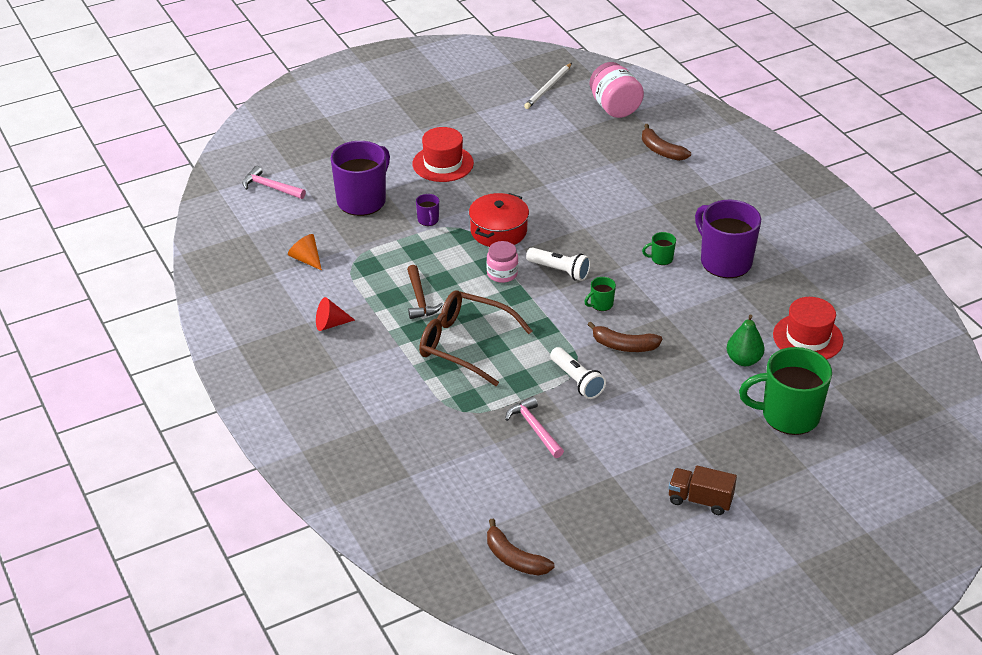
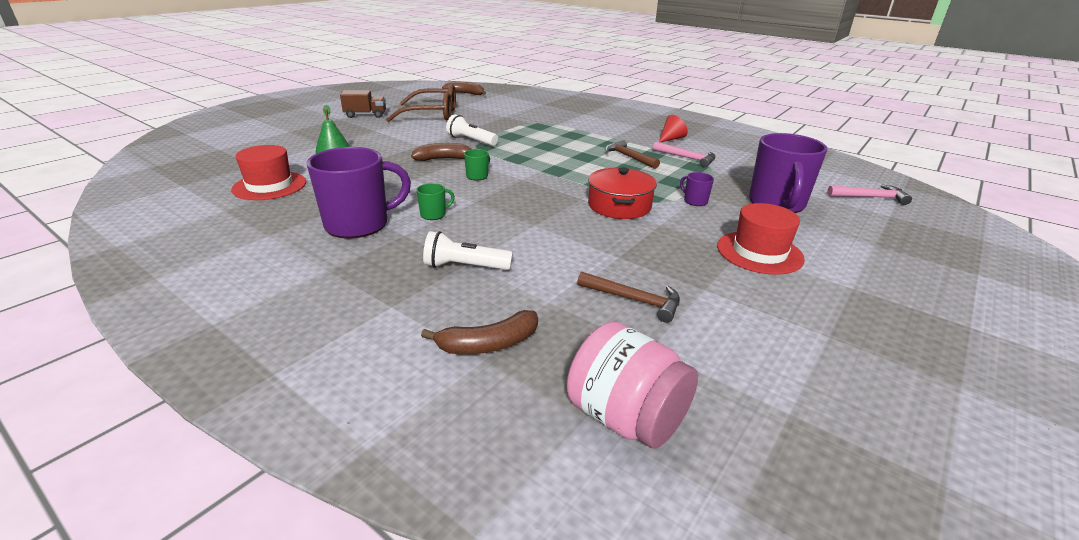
camera: 155 degrees right, 10 degrees down
orange cone [288,234,322,270] -> none
brown glasses [419,290,532,386] -> brown glasses moved to [386,84,456,122]
pink jar [487,241,518,283] -> none
pink hammer [505,396,564,458] -> pink hammer moved to [653,142,716,167]
white pencil [524,63,572,109] -> none
white flashlight [526,247,591,281] -> white flashlight moved to [423,231,513,270]
brown banana [642,124,691,161] -> brown banana turned 135 degrees clockwise [421,310,538,354]
purple mug [695,200,761,278] -> purple mug turned 60 degrees counterclockwise [307,147,411,239]
green mug [739,347,832,435] -> none
none -> brown hammer [577,272,680,323]

